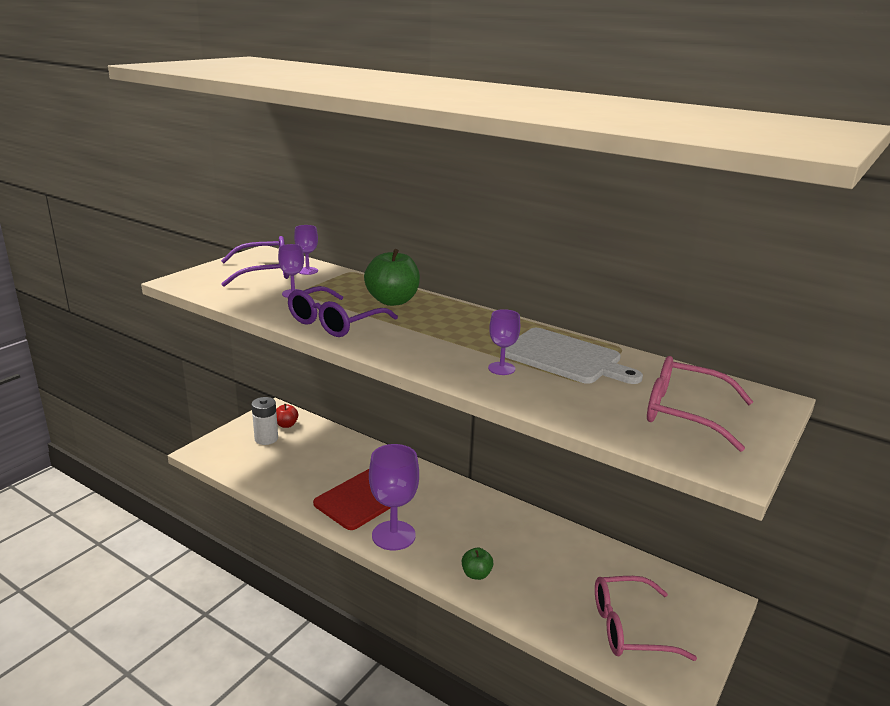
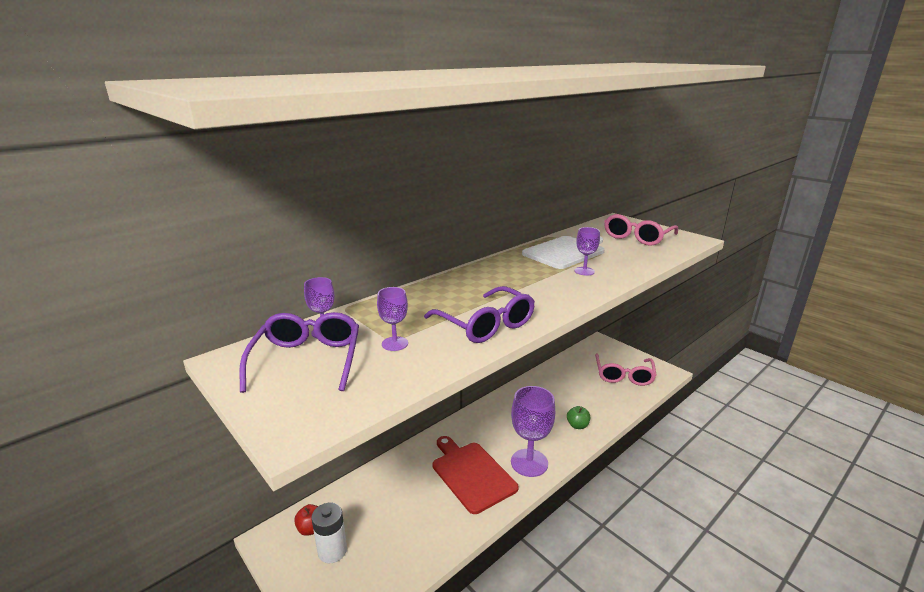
camera: 75 degrees left, 0 degrees up
green apple [364,249,420,306] -> none

